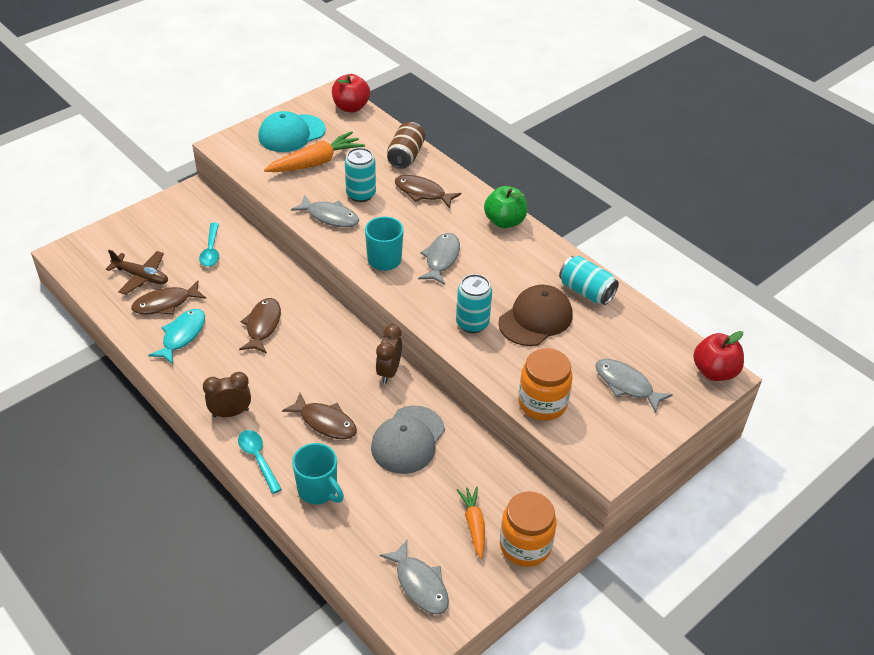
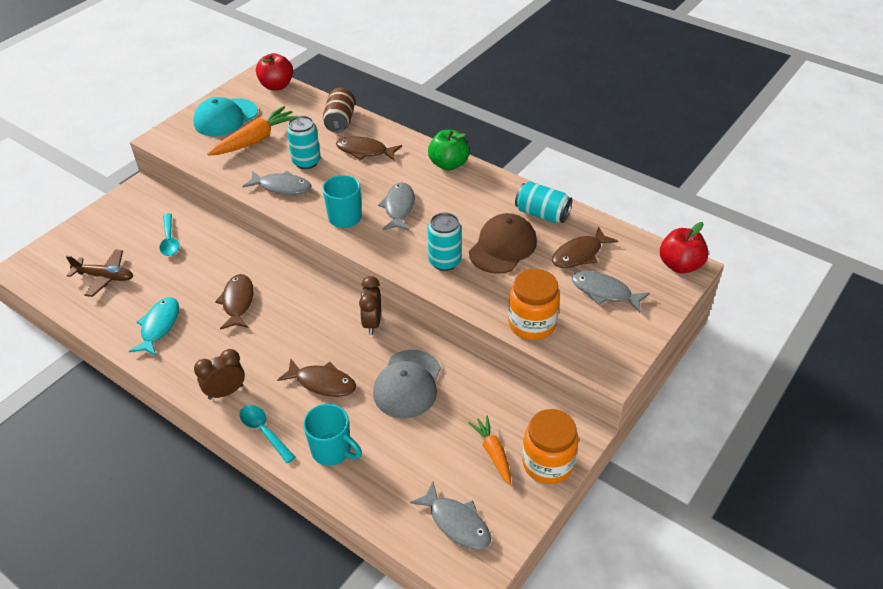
camera: 10 degrees left, 0 degrees up
brown fish [131,281,206,314] -> brown fish moved to [552,226,618,268]

